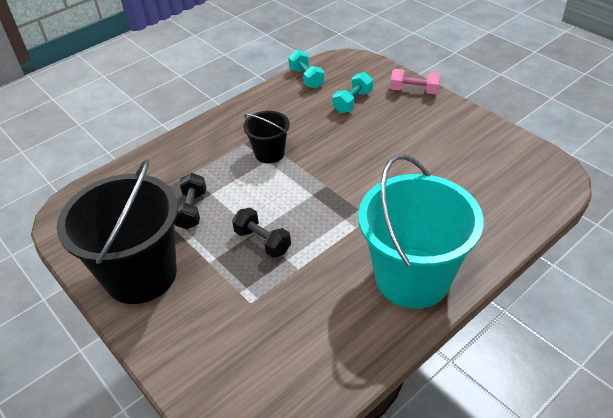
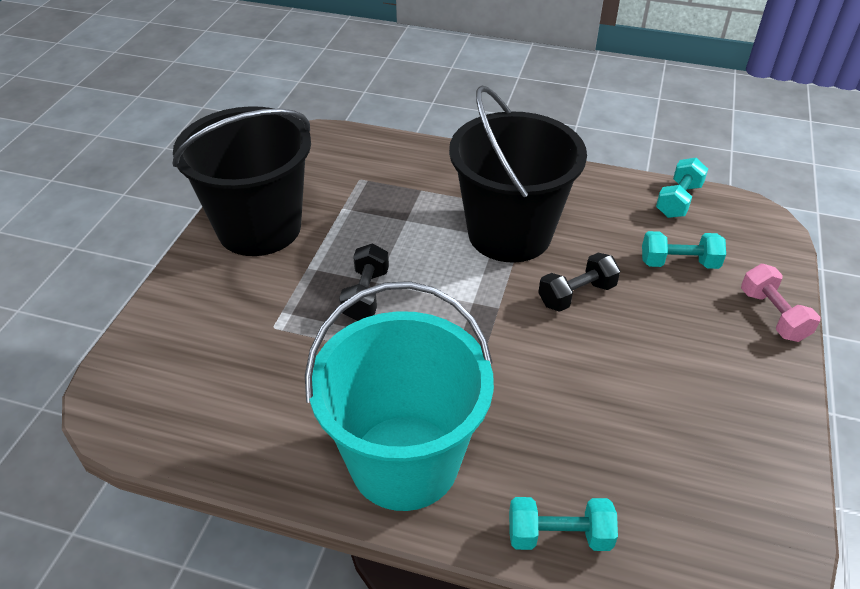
camera: 55 degrees right, 0 degrees up
black dumbbell [174,173,206,229] -> black dumbbell moved to [538,253,621,312]
black bucket [243,111,290,163] -> black bucket [449,85,587,263], size x2.02
none -> turquoise dumbbell [509,497,618,551]

